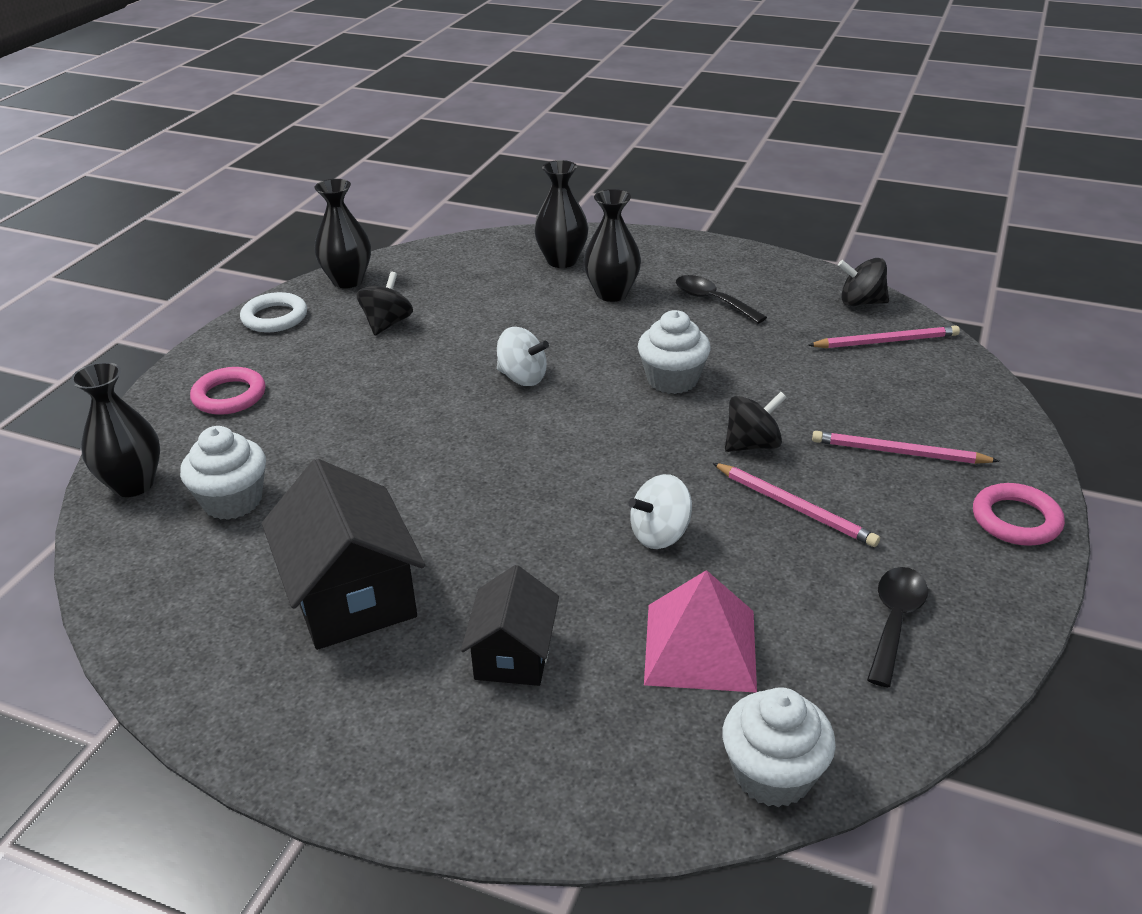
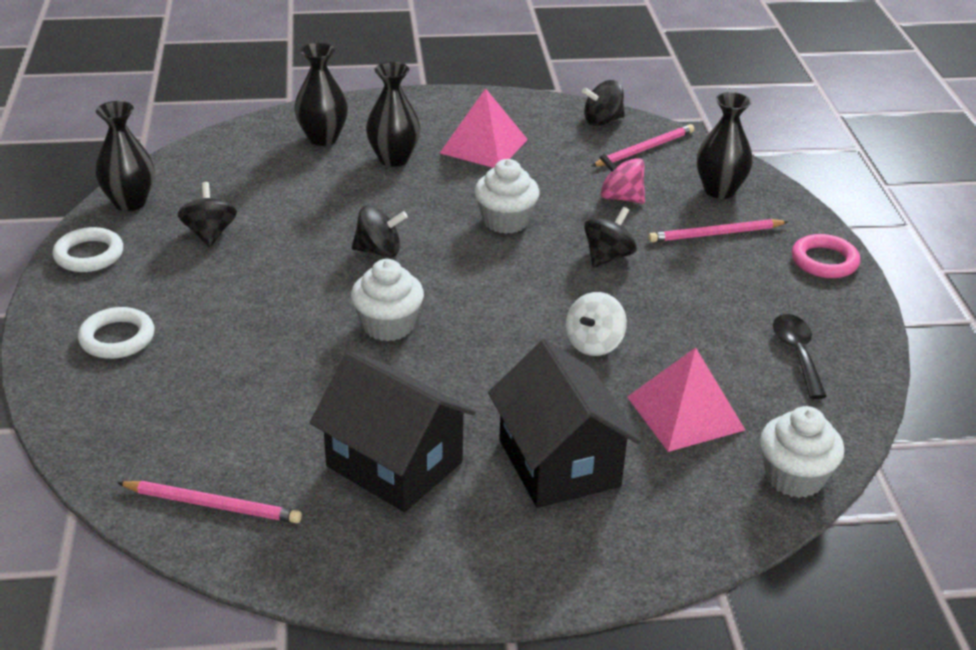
camera: 30 degrees left, 0 degrees up
black vase [71,362,160,497] -> black vase moved to [697,92,753,199]
white cupcake [180,426,266,520] -> white cupcake moved to [351,259,424,341]
pink ring [190,367,265,415] -> white ring [78,307,154,359]
black house [461,565,559,686] -> black house [488,340,641,508], size x1.64
white spinning top [497,327,549,386] -> black spinning top [352,205,408,257]
black spoon [676,275,767,324] -> pink pyramid [440,88,528,168]
pink pencil [713,463,880,547] -> pink pencil moved to [117,481,302,523]
none -> pink spinning top [599,153,645,204]

